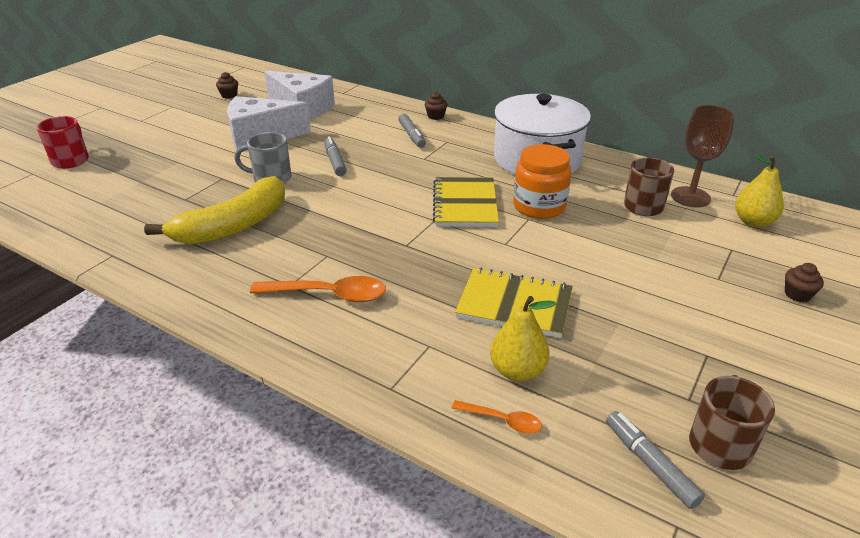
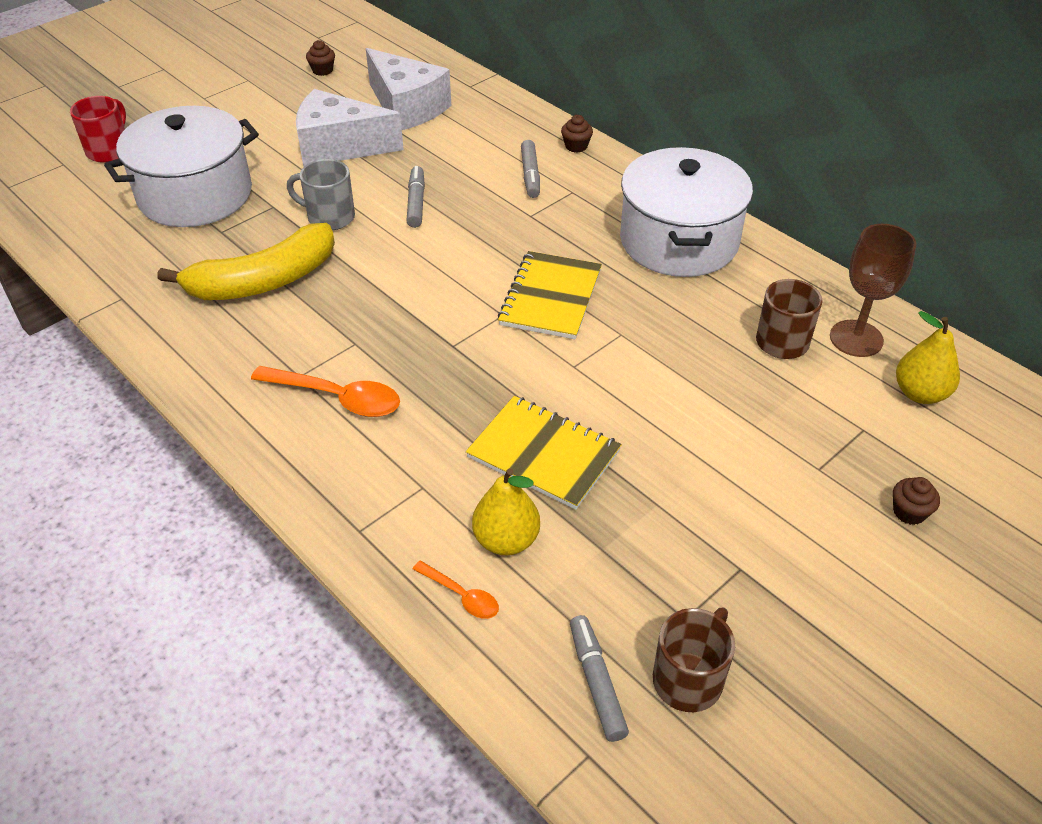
camera: 15 degrees right, 10 degrees up
orange jar [513,144,572,219] -> none
none -> white pot [104,106,259,227]

